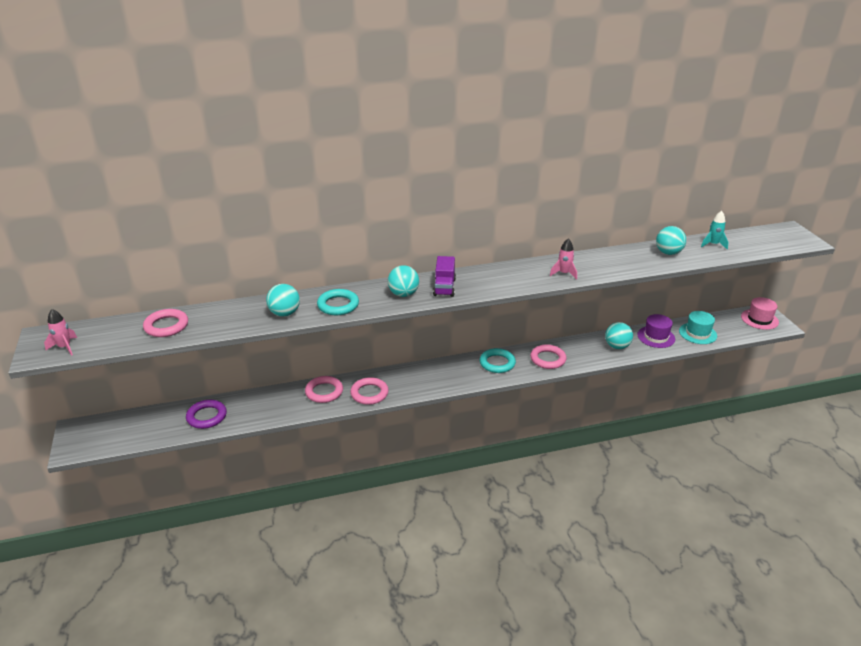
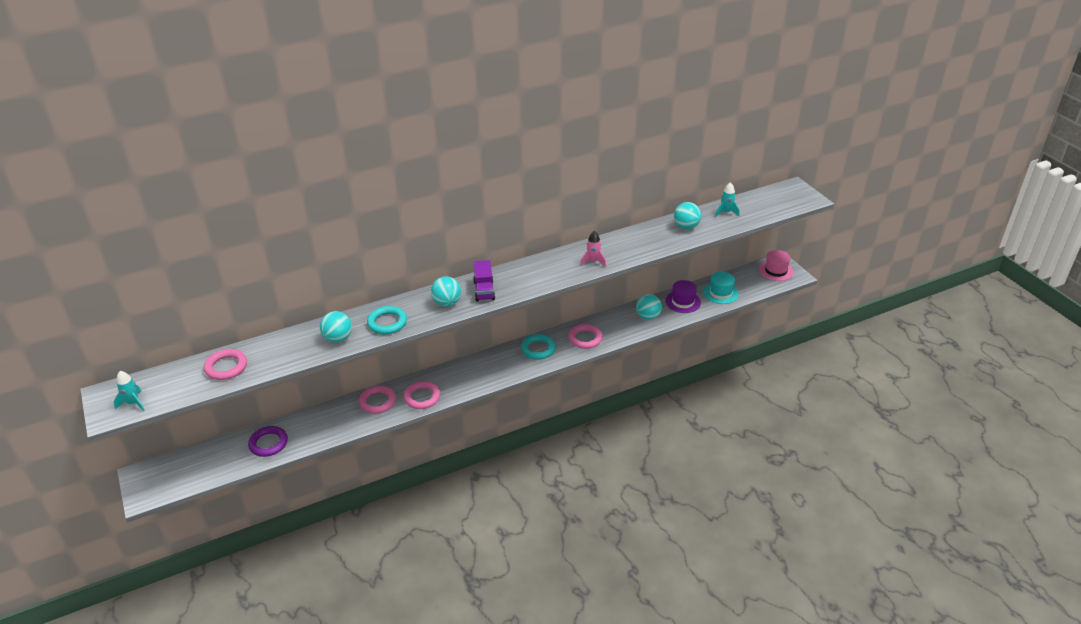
camera: 10 degrees left, 5 degrees up
pink rocket [44,309,77,356] -> turquoise rocket [114,371,144,411]

